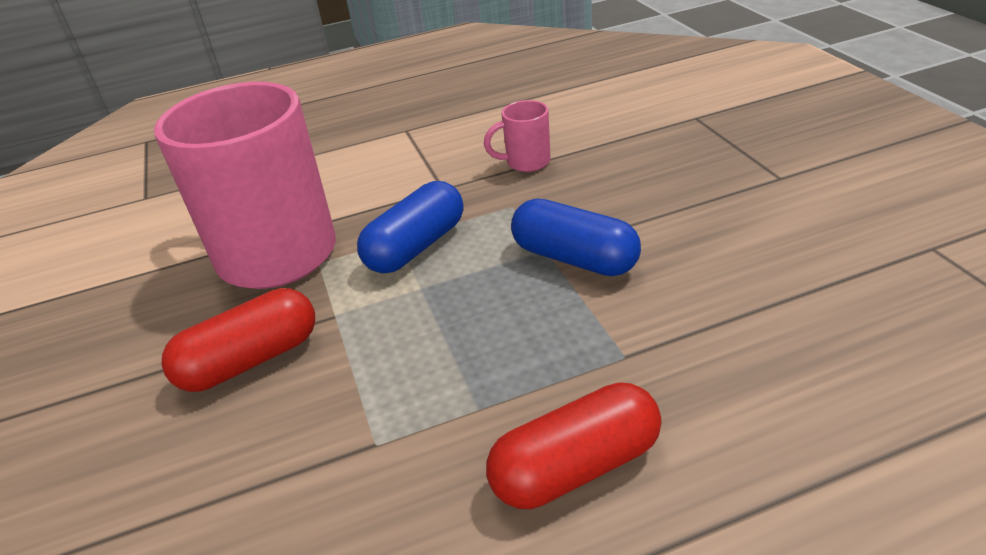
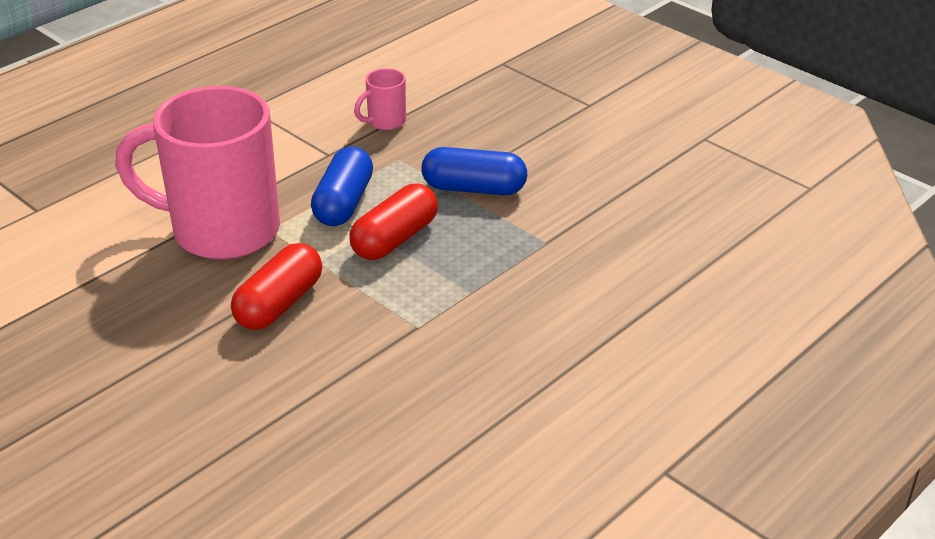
camera: 30 degrees left, 0 degrees up
red capsule [486,382,662,509] -> red capsule moved to [349,184,438,260]

